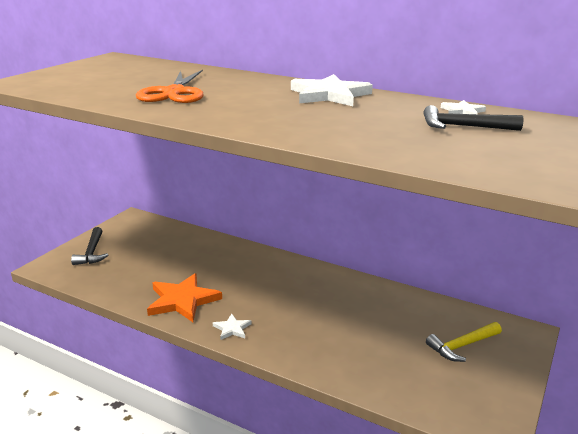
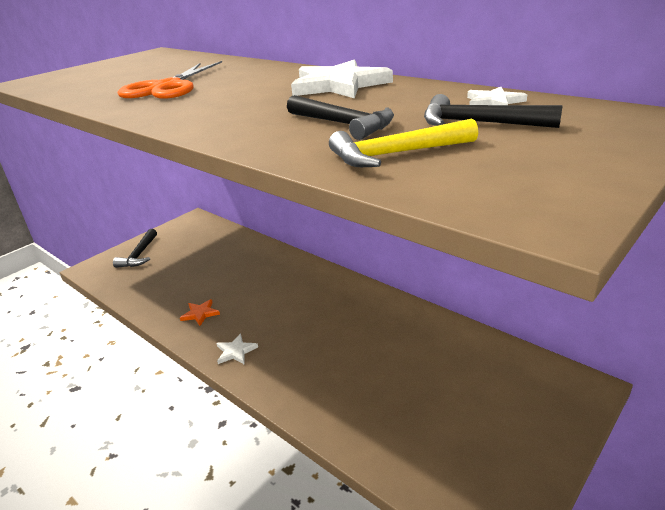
camera: 15 degrees right, 5 degrees up
orange star [147,273,222,322] -> orange star [180,299,220,326], size x0.49
yellow hammer [426,322,502,362] -> yellow hammer moved to [329,119,478,167]
none -> black hammer [287,95,394,140]

